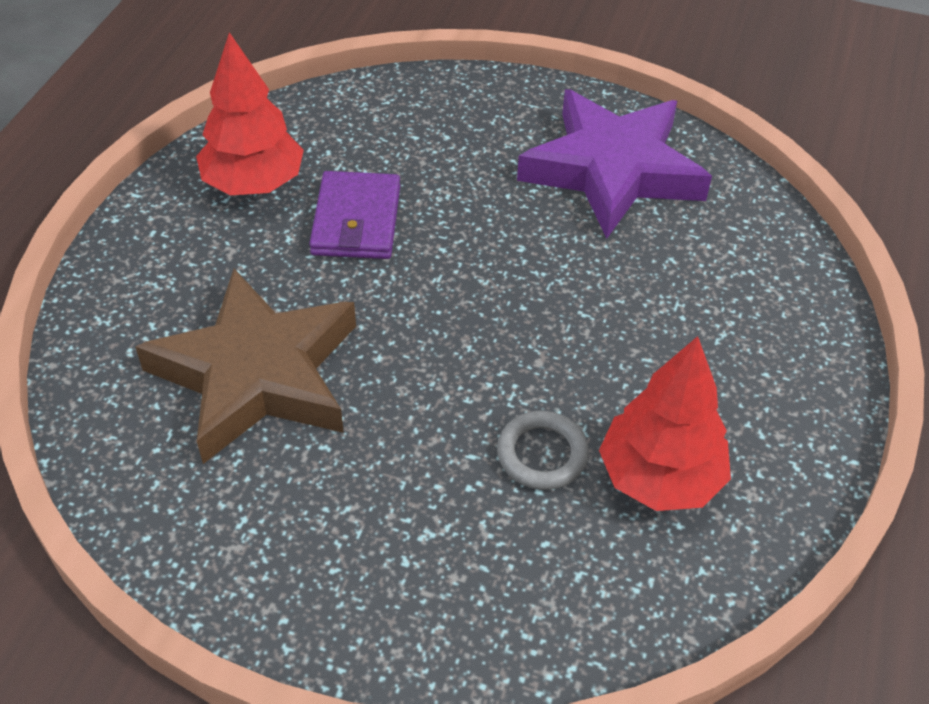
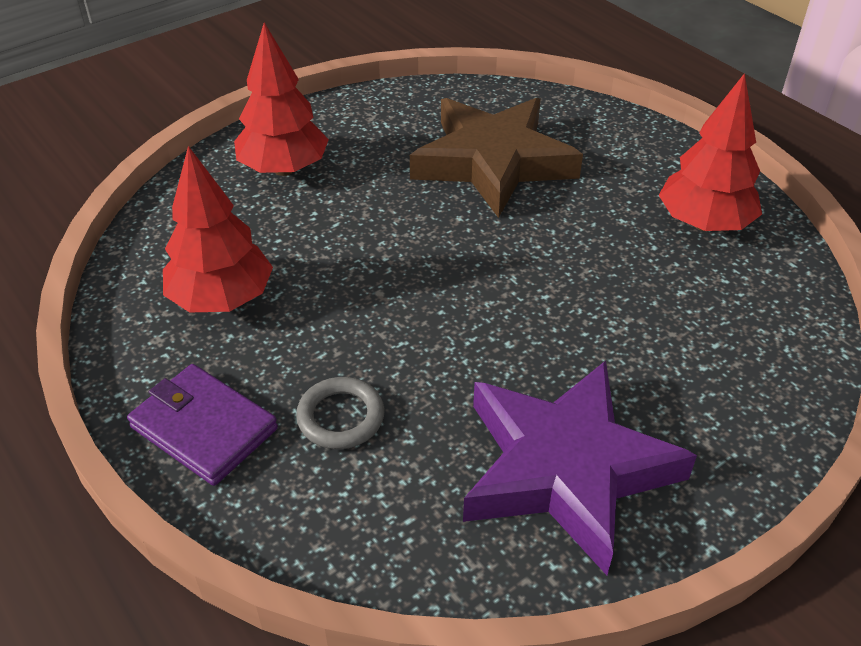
camera: 125 degrees right, 5 degrees down
purple wallet [309,171,400,259] -> purple wallet moved to [127,364,278,486]
grey ring [497,411,589,490] -> grey ring moved to [296,377,384,449]
none -> red tree [234,23,329,176]

